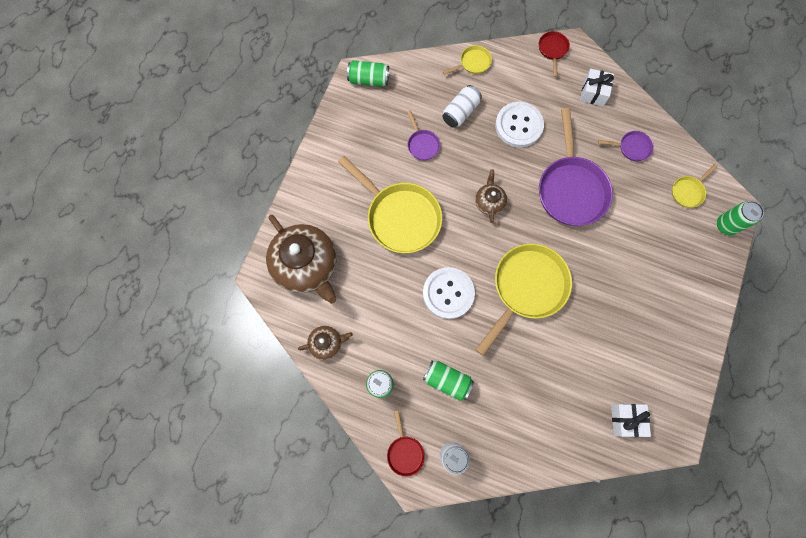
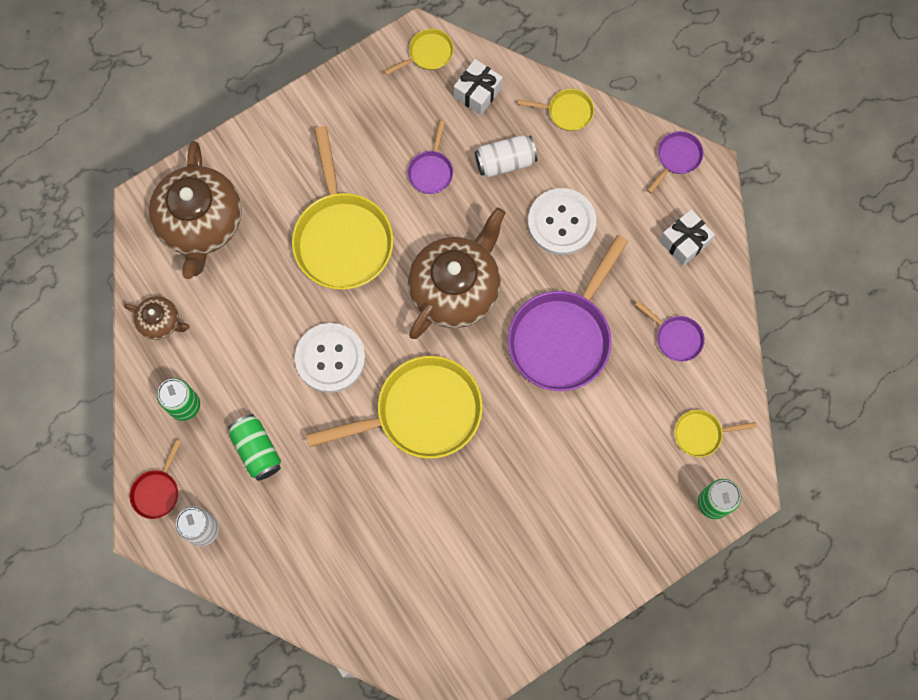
camera: 35 degrees right, 0 degrees up
green can [347,60,389,87] -> yellow pan [384,28,454,75]
brown teapot [475,169,507,223] -> brown teapot [408,207,506,339], size x2.08
red pan [539,31,570,77] -> purple pan [647,131,703,194]
white gift [611,404,651,437] -> white gift moved to [454,59,503,115]

